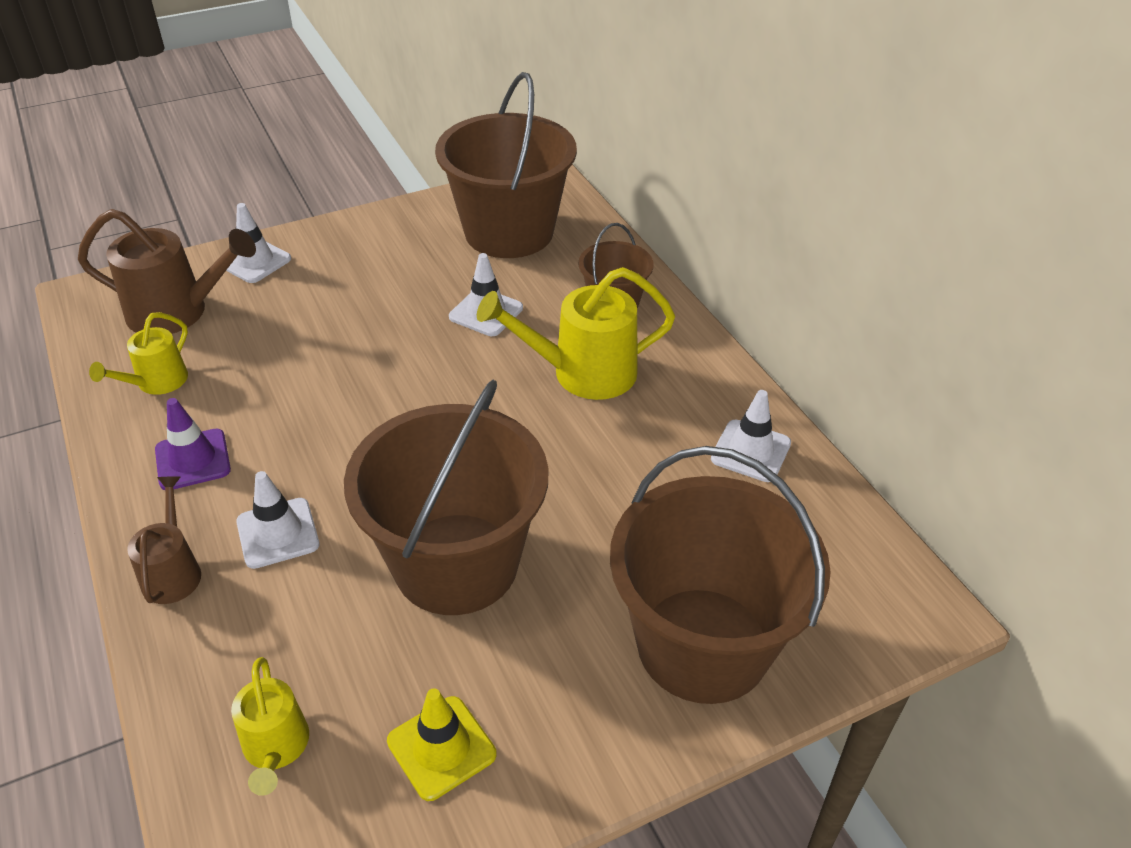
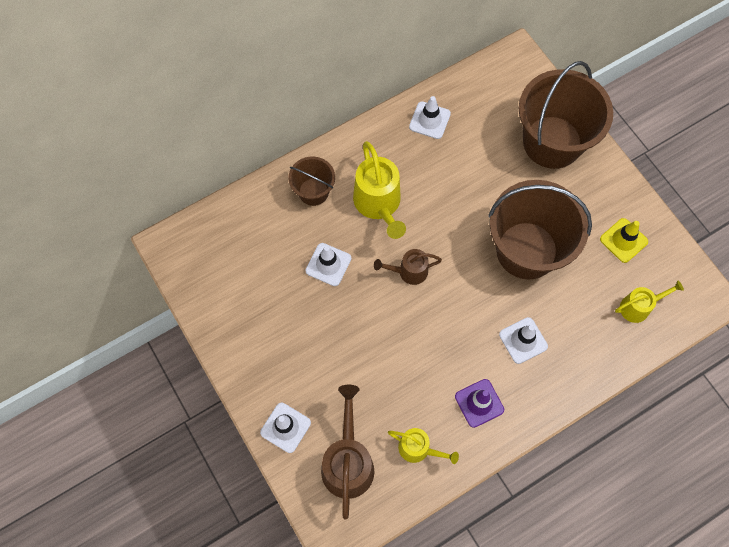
camera: 95 degrees left, 25 degrees up
brown watering can [127,476,201,604] -> brown watering can moved to [374,249,442,285]
brown bucket [435,72,577,258] -> none

